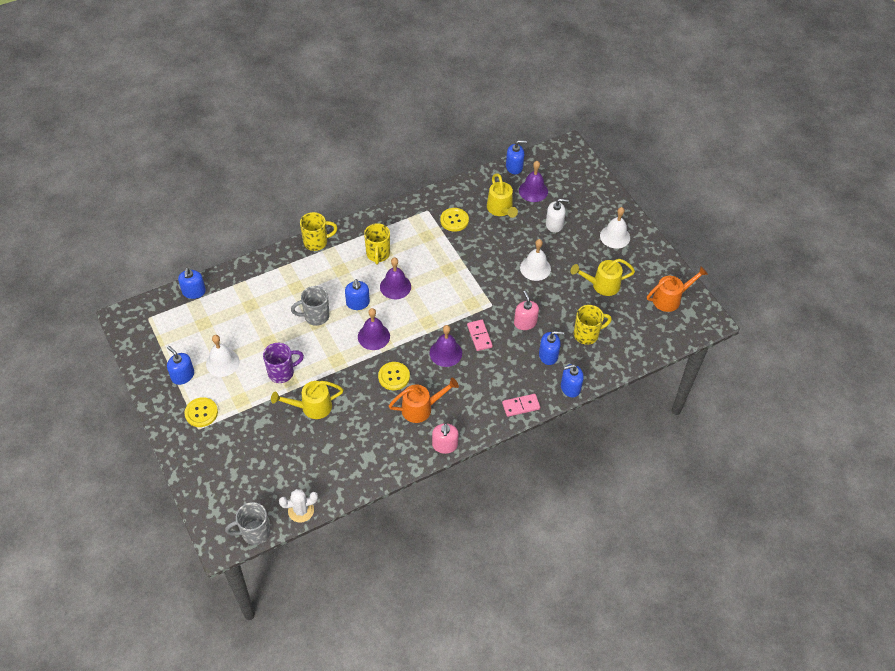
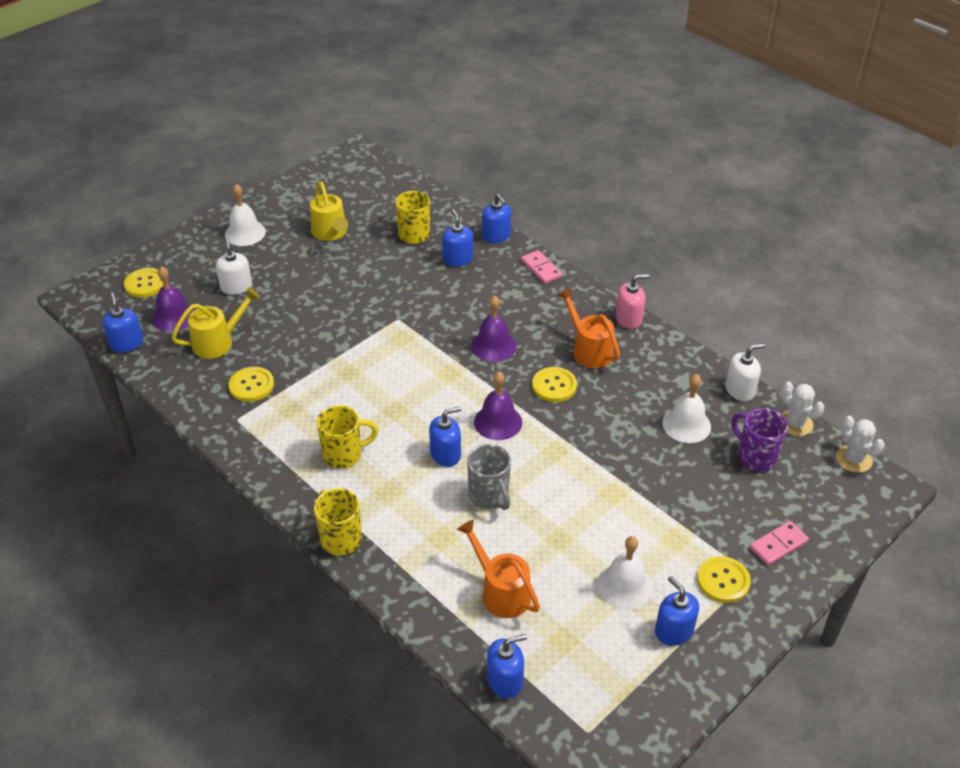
camera: 105 degrees left, 10 degrees down
blue soap dispenser [167,346,194,385] -> blue soap dispenser turned 120 degrees clockwise [655,576,699,646]
grey mug [225,502,270,545] -> white cactus [836,416,885,473]
purple mug [263,343,304,383] -> purple mug moved to [732,408,788,472]
yellow watering can [271,381,343,419] -> none
purple bell [380,258,411,299] -> none
pink domino [467,320,493,351] -> pink domino moved to [750,521,809,566]
pink soap dispenser [514,291,539,330] -> none
white bell [520,239,551,281] -> white bell moved to [662,374,711,443]
orange watering can [647,266,708,312] -> orange watering can moved to [457,520,540,618]
none -> yellow button [124,268,164,298]
none -> white soap dispenser [725,343,765,401]

